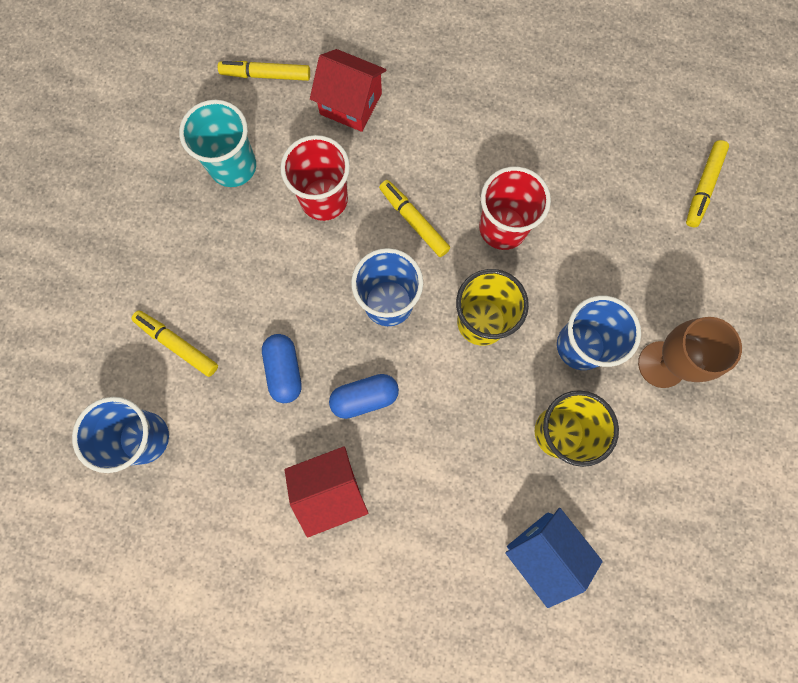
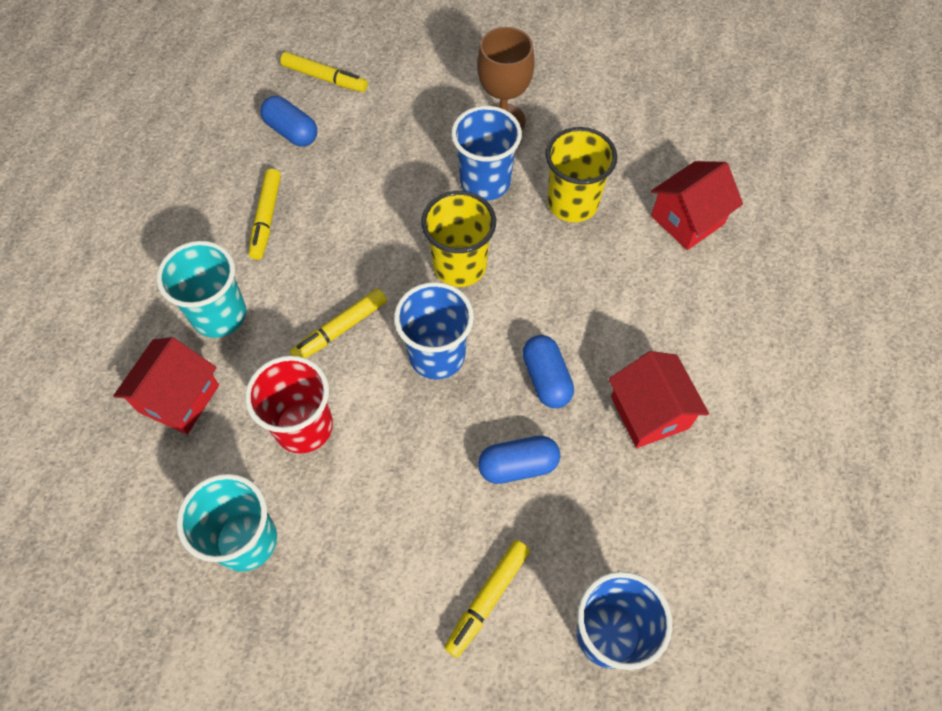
camera: 90 degrees left, 15 degrees down
yellow marker [218,61,310,81] -> yellow marker moved to [249,169,281,260]
red cup [479,166,551,250] -> none
blue house [505,508,603,608] -> red house [651,161,743,250]
none -> turquoise cup [157,241,246,338]
none -> blue capsule [260,96,317,147]

